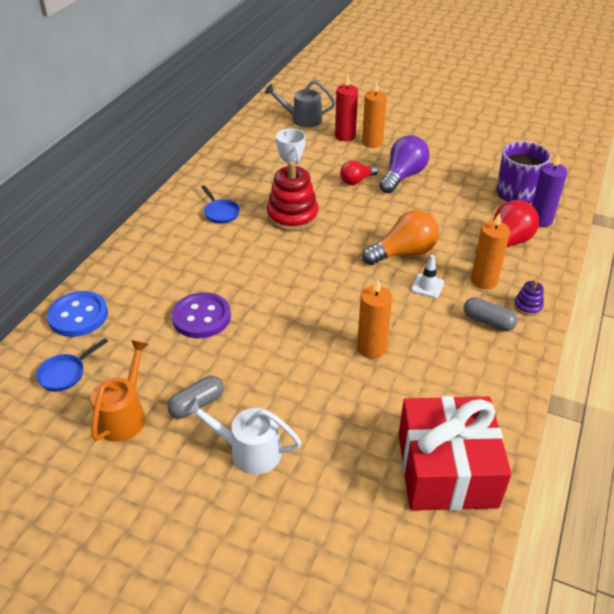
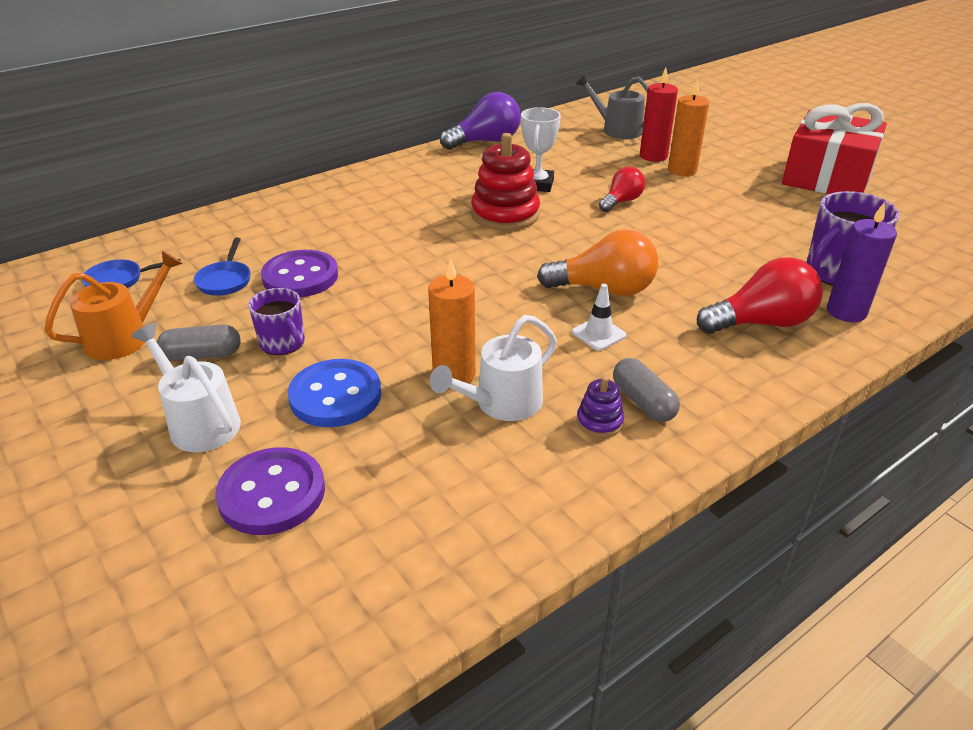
camera: 30 degrees right, 5 degrees down
blue button [47,291,108,337] -> blue button moved to [288,359,381,427]
blue pan [202,185,240,224] -> blue pan moved to [194,238,251,296]
red light bulb [340,160,378,185] -> red light bulb turned 135 degrees clockwise [599,167,645,212]
purple light bulb [380,135,430,193] -> purple light bulb moved to [440,92,521,150]
red gift [399,396,512,511] -> red gift moved to [782,103,887,194]
orange candle [471,213,510,289] -> none
purple stacking toy [514,280,544,316] -> purple stacking toy moved to [576,376,624,438]
none -> purple button [215,447,325,535]
none -> purple mug [248,288,305,355]
none -> white watering can [430,315,557,421]

